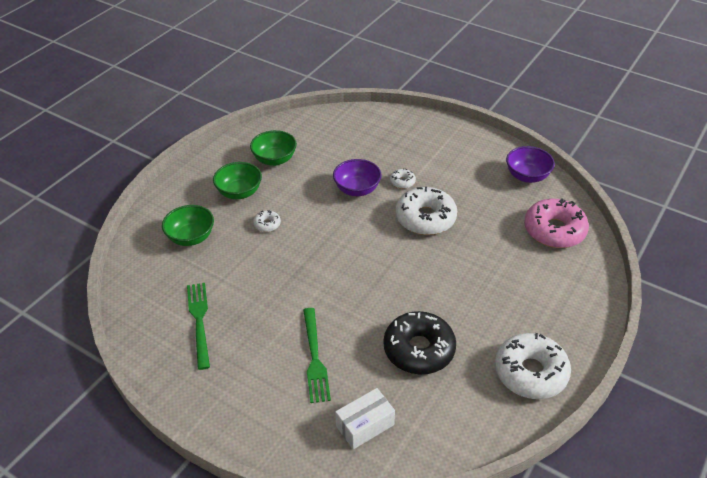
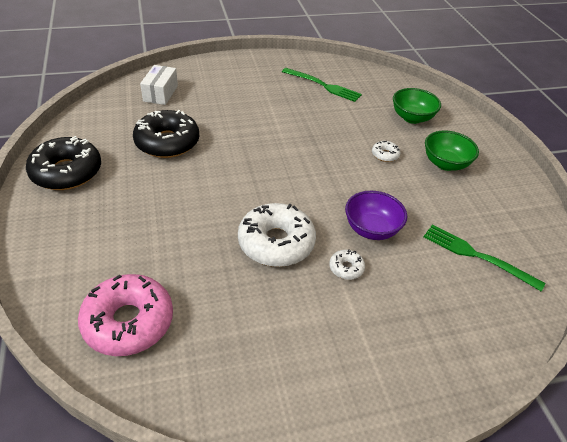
camera: 130 degrees right, 0 degrees up
green bowl [250,130,297,166] -> none
green fork [303,308,331,403] -> green fork moved to [424,225,545,291]
white donut [495,333,571,399] -> black donut [26,136,101,190]
purple bowl [506,146,555,183] -> none

